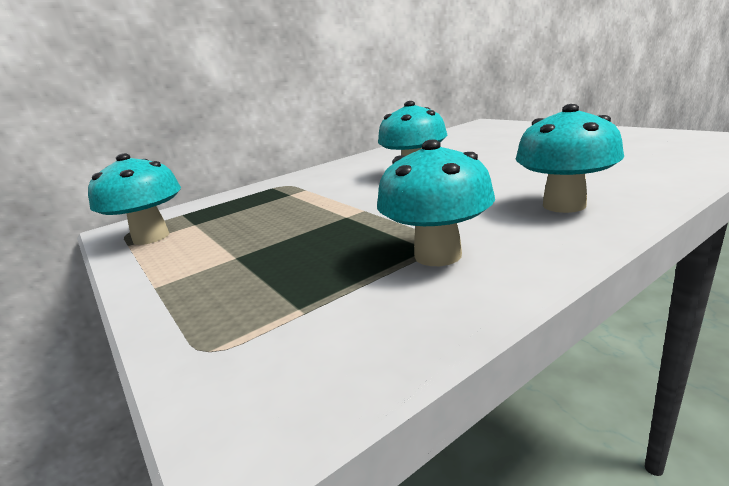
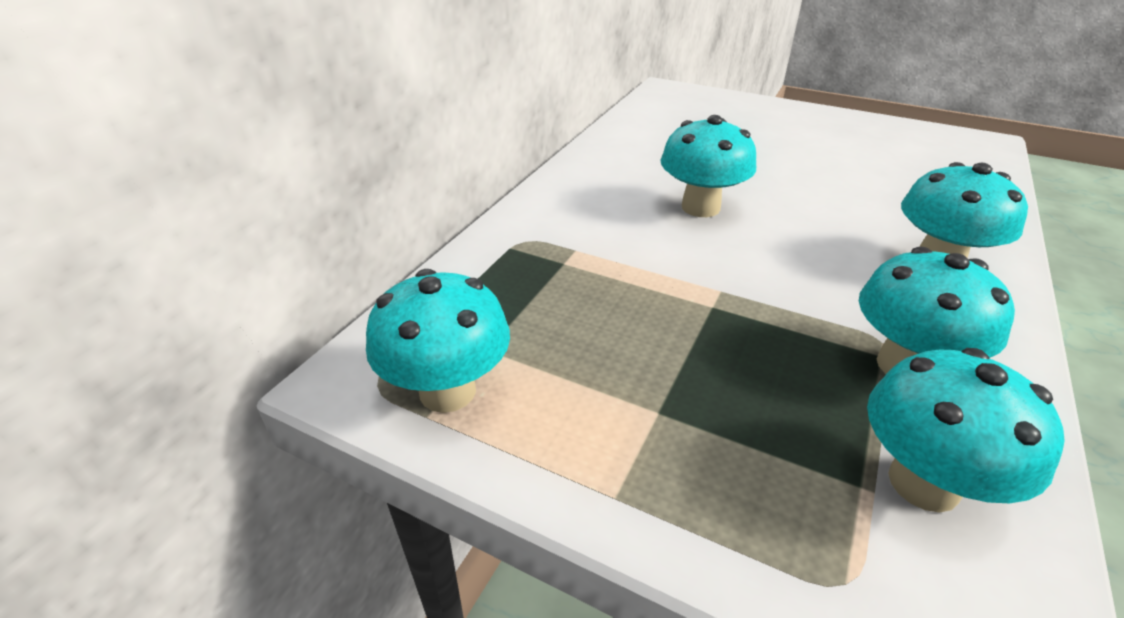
camera: 30 degrees left, 15 degrees up
none -> turquoise mushroom [867,348,1065,513]

